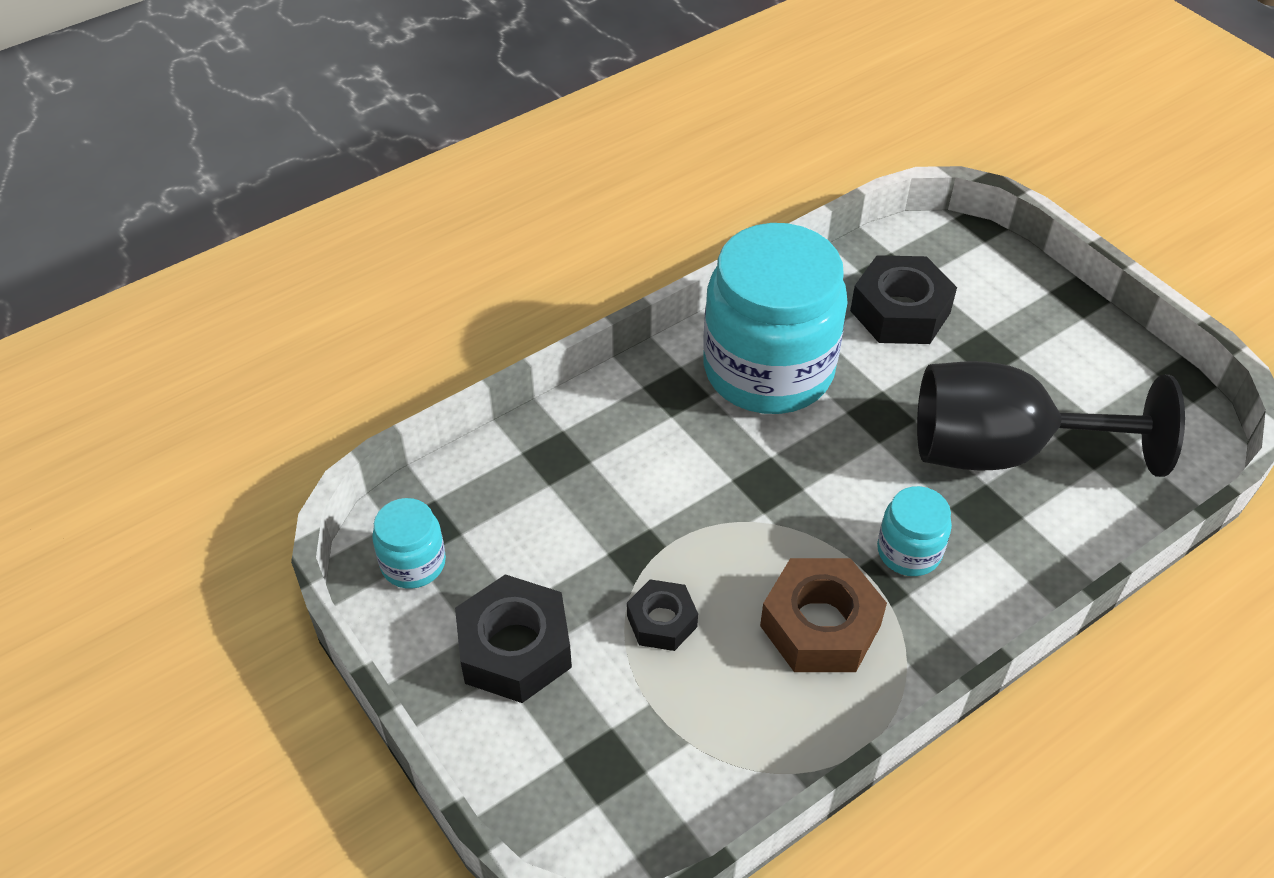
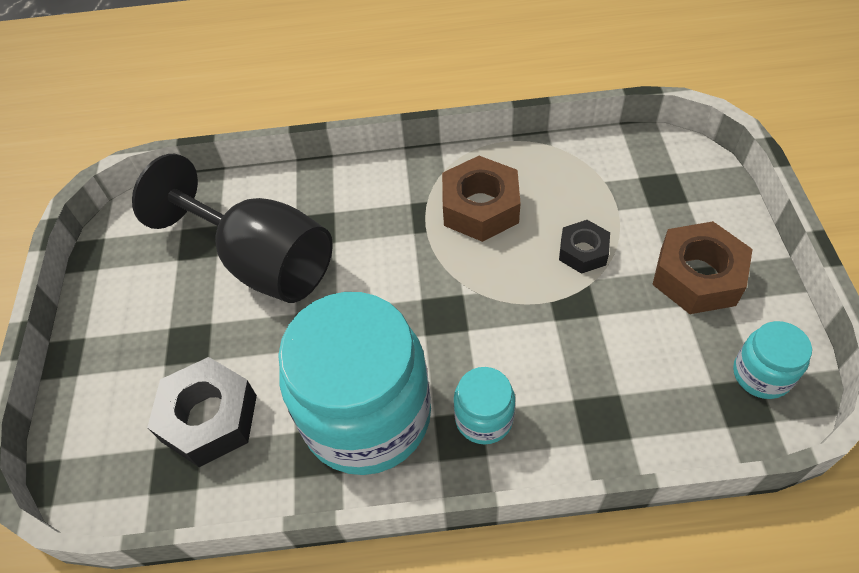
camera: 145 degrees left, 5 degrees up
black nut [455,574,572,703] -> brown nut [652,221,753,314]
turquoise jar [877,486,952,576] -> turquoise jar moved to [454,367,515,444]

